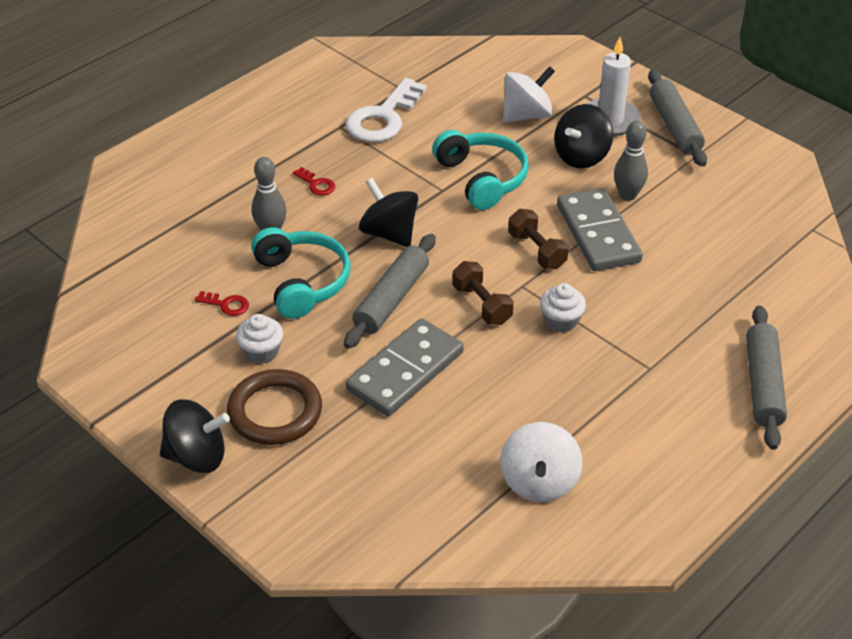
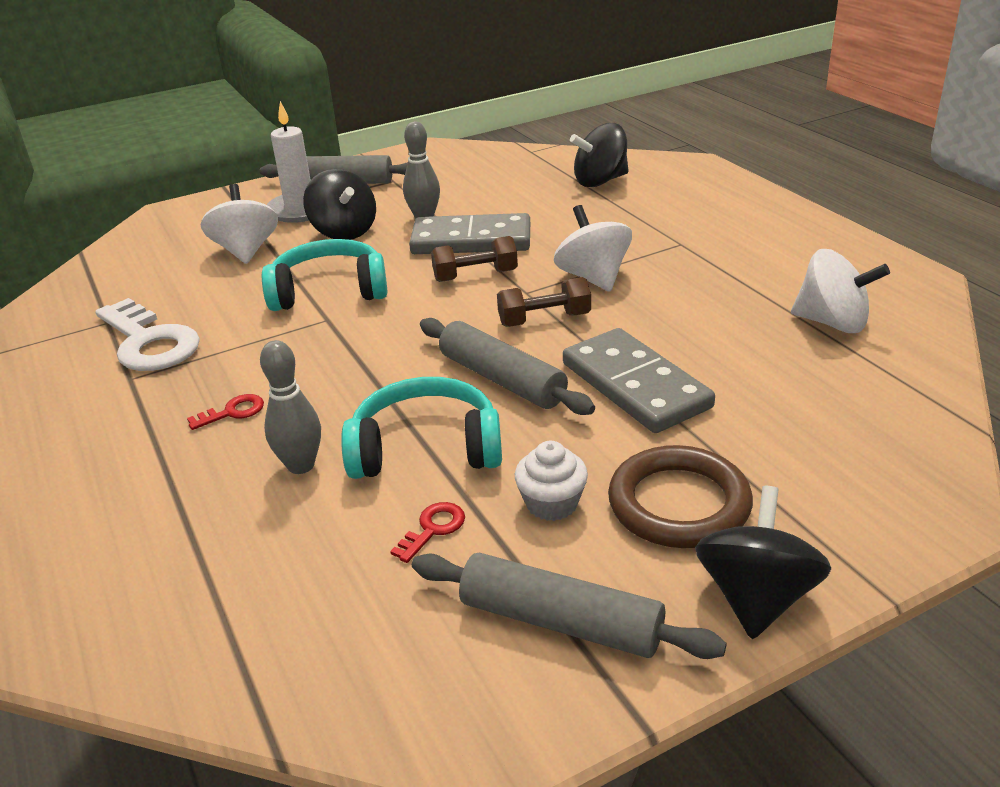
camera: 70 degrees left, 10 degrees down
black spinning top [359,178,418,247] -> black spinning top moved to [570,123,629,187]
white cupcake [540,283,586,332] -> white spinning top [554,205,632,292]
grey rolling pin [746,305,787,450] -> grey rolling pin moved to [412,553,727,659]

